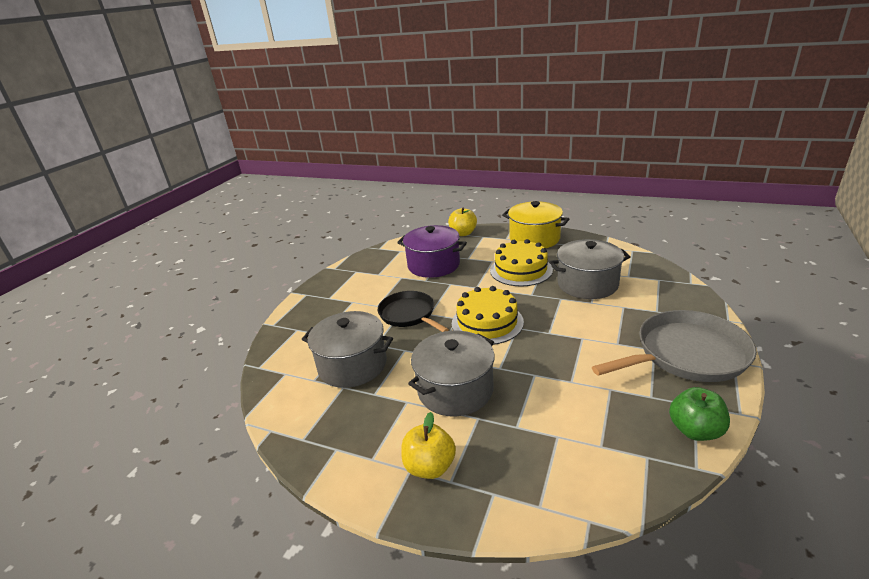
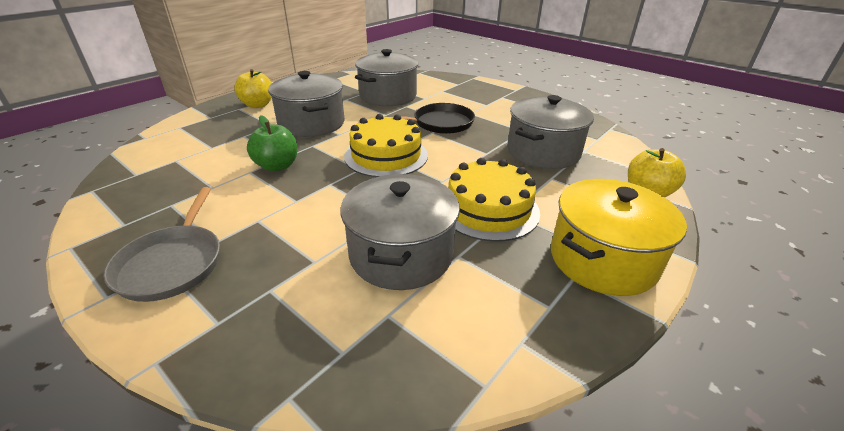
camera: 105 degrees right, 5 degrees up
purple pot [397,225,467,278] -> grey pot [507,95,594,169]
grey pan [592,310,757,382] -> grey pan [104,187,220,302], size x0.66
green apple [669,387,730,441] -> green apple moved to [247,115,298,172]

